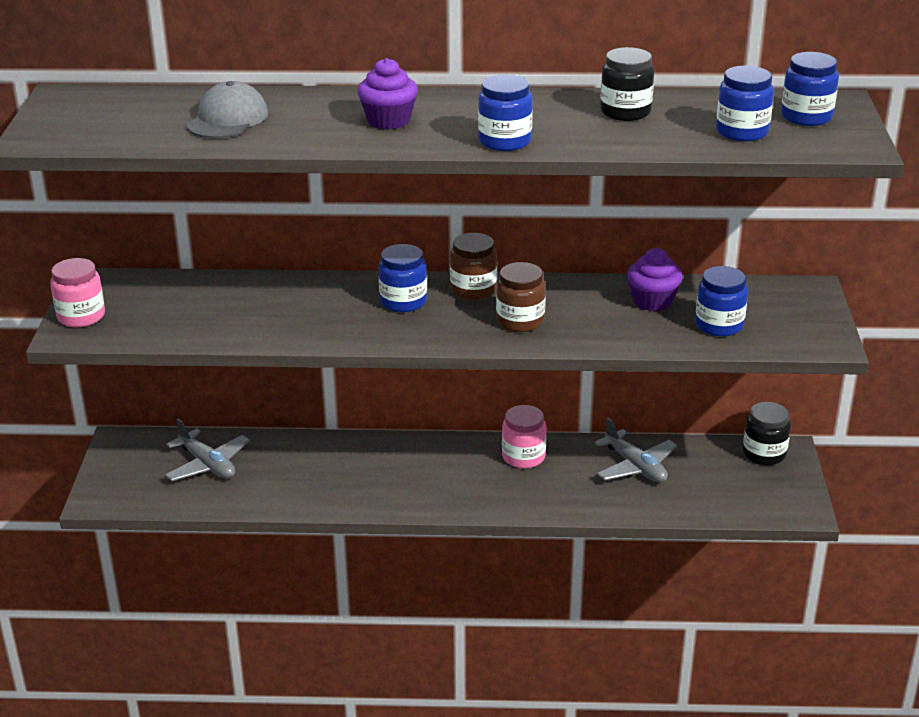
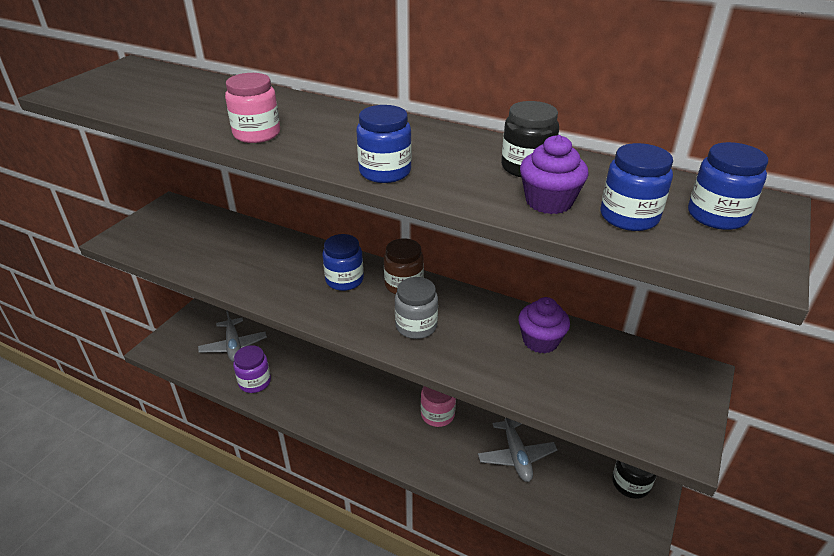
camera: 25 degrees right, 5 degrees up
pink jar [50,258,105,327] -> pink jar moved to [225,73,280,143]
grey cap [186,81,268,139] -> none
purple cupcake [357,58,418,129] -> purple cupcake moved to [520,135,589,214]
brown jar [496,262,546,332] -> grey jar [395,277,438,339]
blue jar [695,266,748,337] -> none
none -> purple jar [233,345,271,393]

